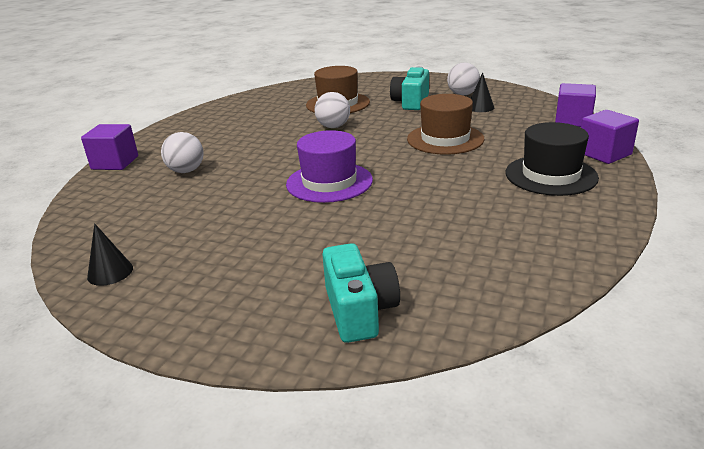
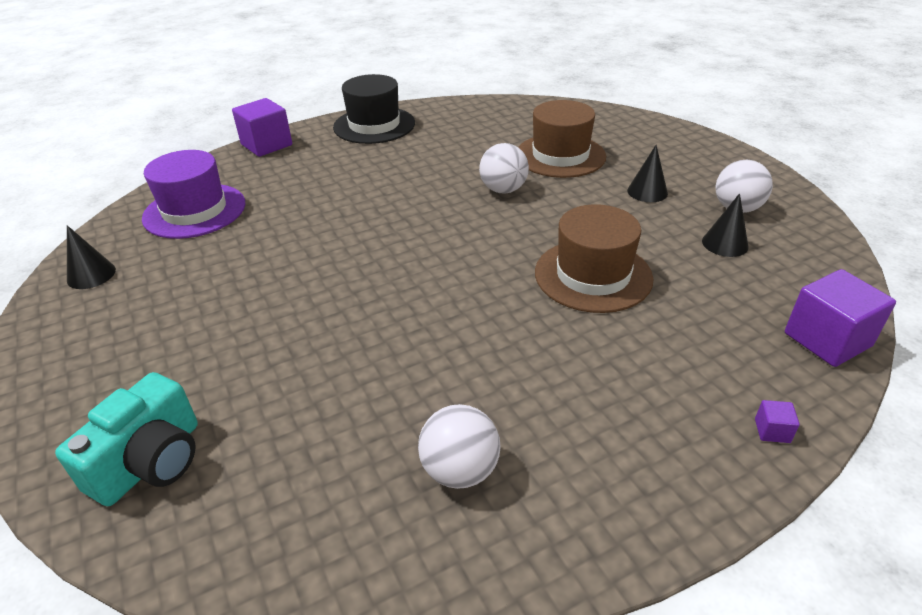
camera: 40 degrees right, 10 degrees up
white ball [161,132,204,173] -> white ball moved to [418,404,501,489]
purple hat [286,130,373,203] -> purple hat moved to [142,150,245,239]
turquoise camera [390,66,429,110] -> black cone [627,145,668,202]
black hat [506,122,599,196] -> black hat moved to [333,74,415,144]
purple cube [581,110,639,164] -> purple cube [755,400,800,443], size x0.42

